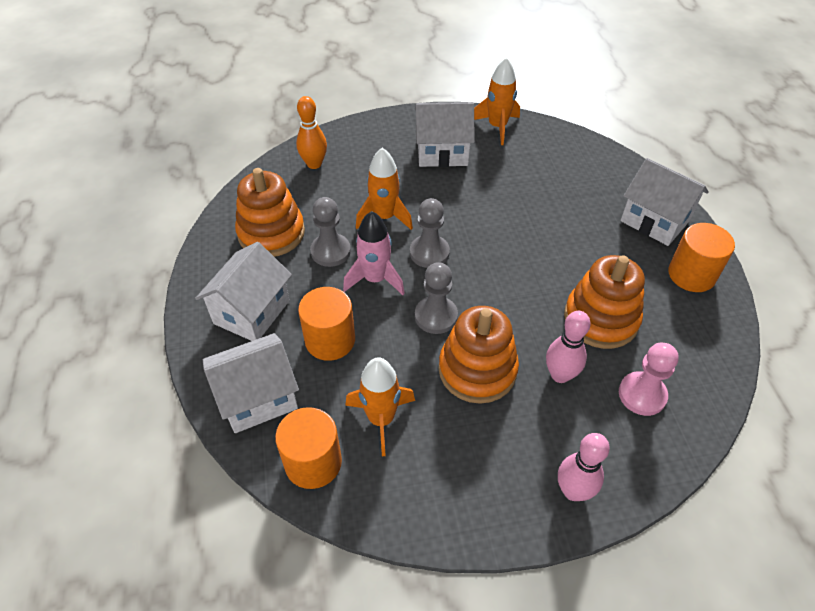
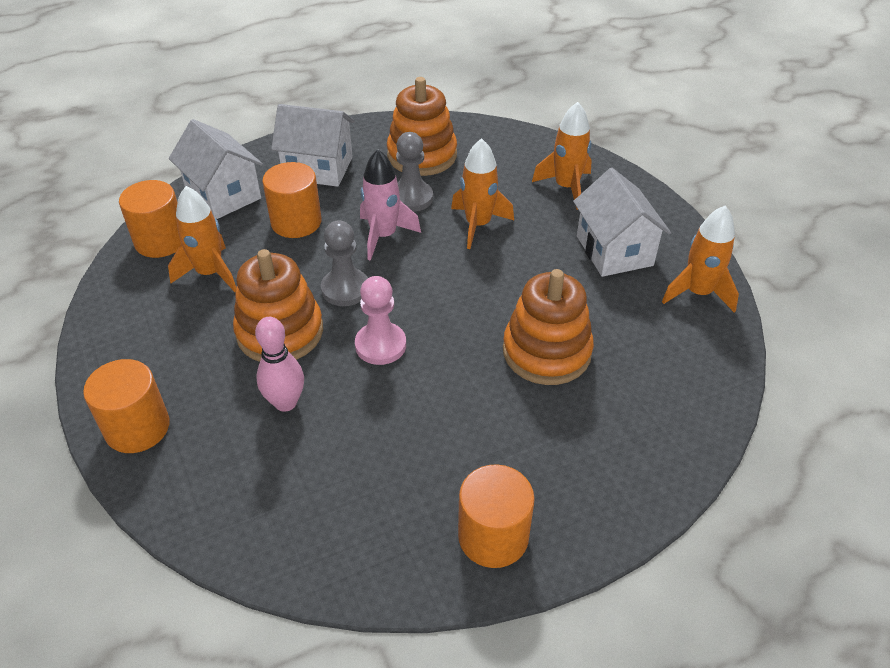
camera: 75 degrees right, 5 degrees down
orange bowling pin [296,96,327,169] -> none
grey pawn [410,198,450,268] -> none
pink bowling pin [558,433,610,501] -> orange cylinder [83,359,170,453]
orange stacking toy [564,255,645,349] -> orange stacking toy moved to [503,269,594,385]
pink pawn [619,343,679,416] -> pink pawn moved to [355,276,406,365]
white house [620,158,709,246] -> none
none -> orange rocket [532,102,592,210]

